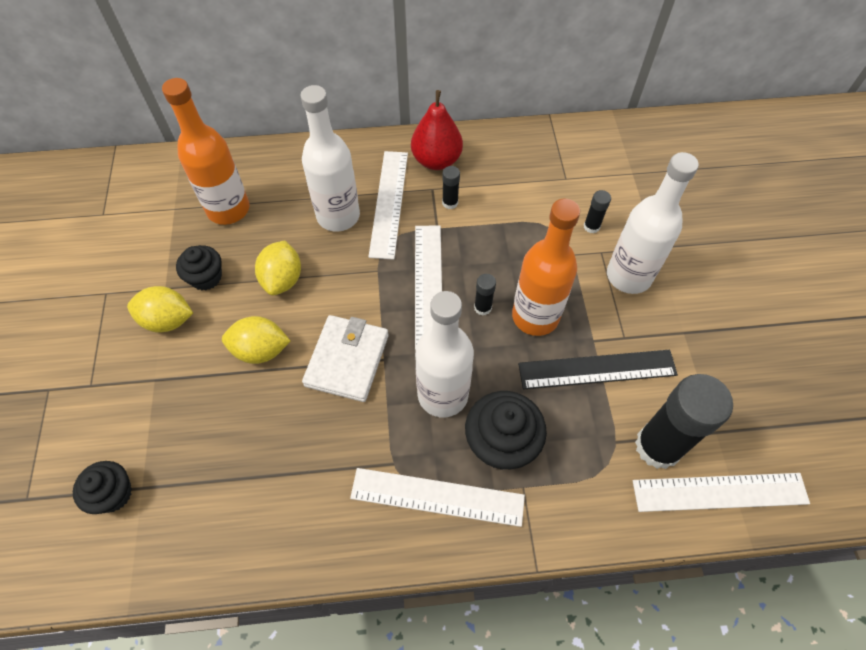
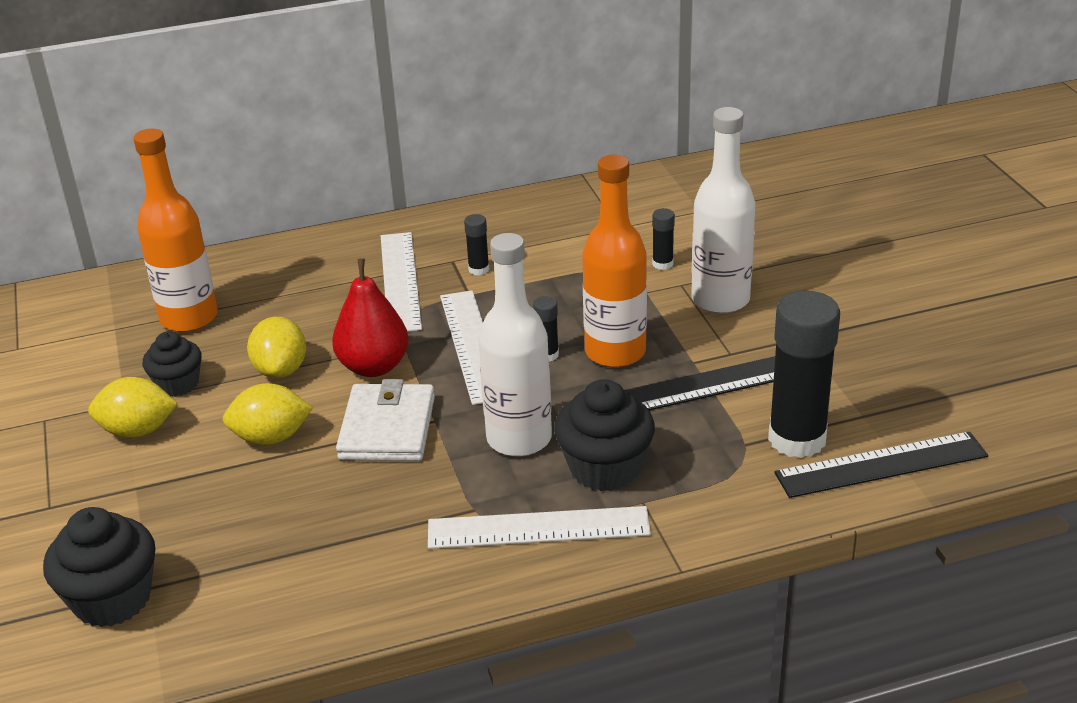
camera: 10 degrees left, 25 degrees down
black cupcake [73,461,132,514] -> black cupcake [43,507,156,627], size x1.55
white bottle [301,85,360,232] -> none
red pear [411,90,463,170] -> red pear moved to [332,258,409,377]
white ruler [633,473,810,512] -> black ruler [774,431,988,498]

